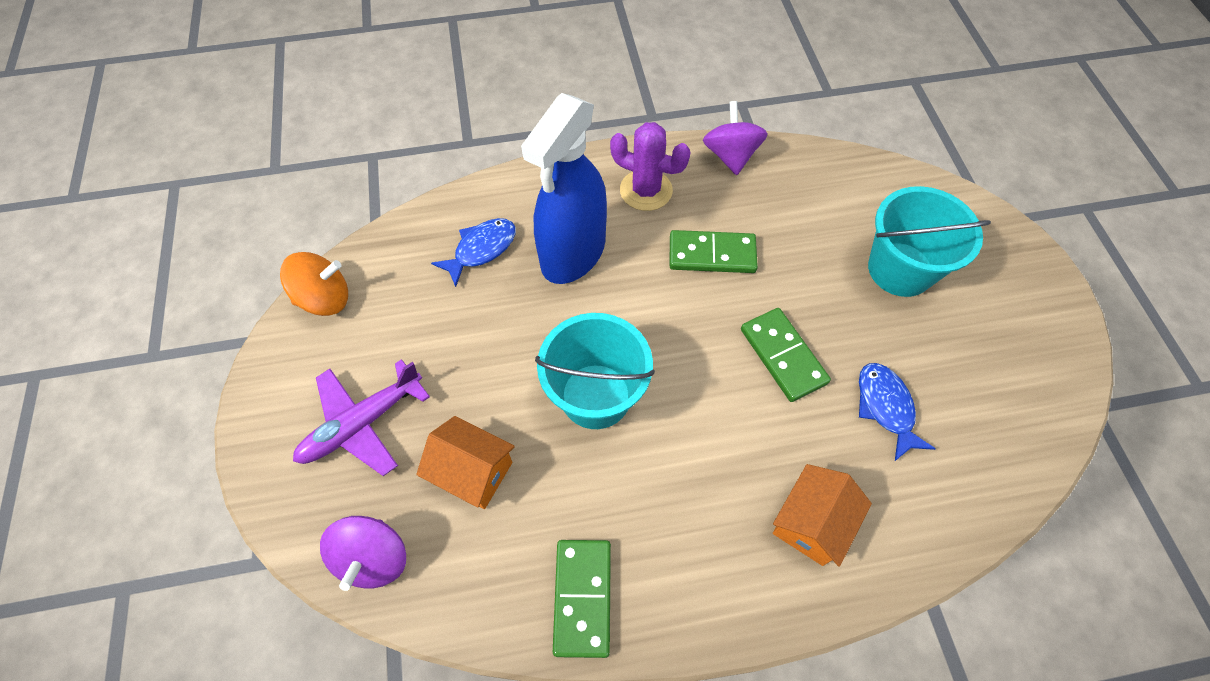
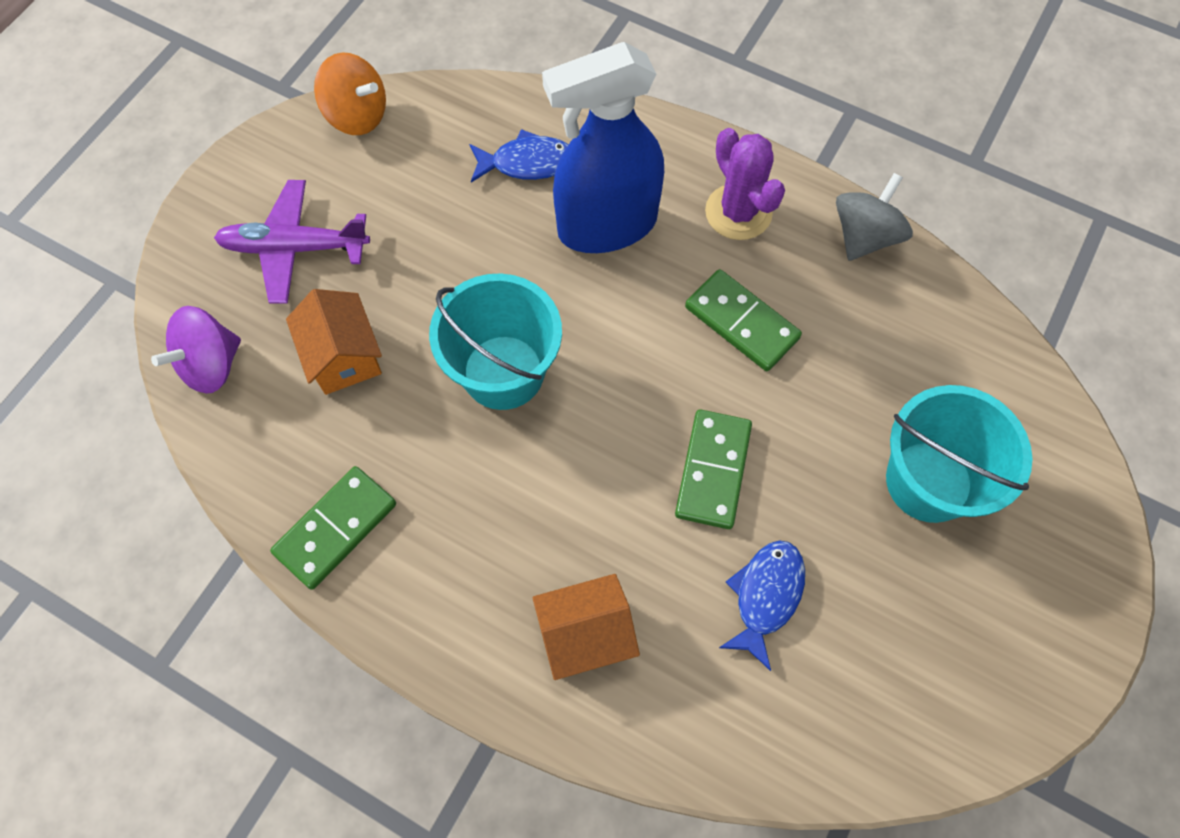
camera: 40 degrees right, 5 degrees up
purple spinning top [703,101,768,175] -> grey spinning top [836,173,913,261]

